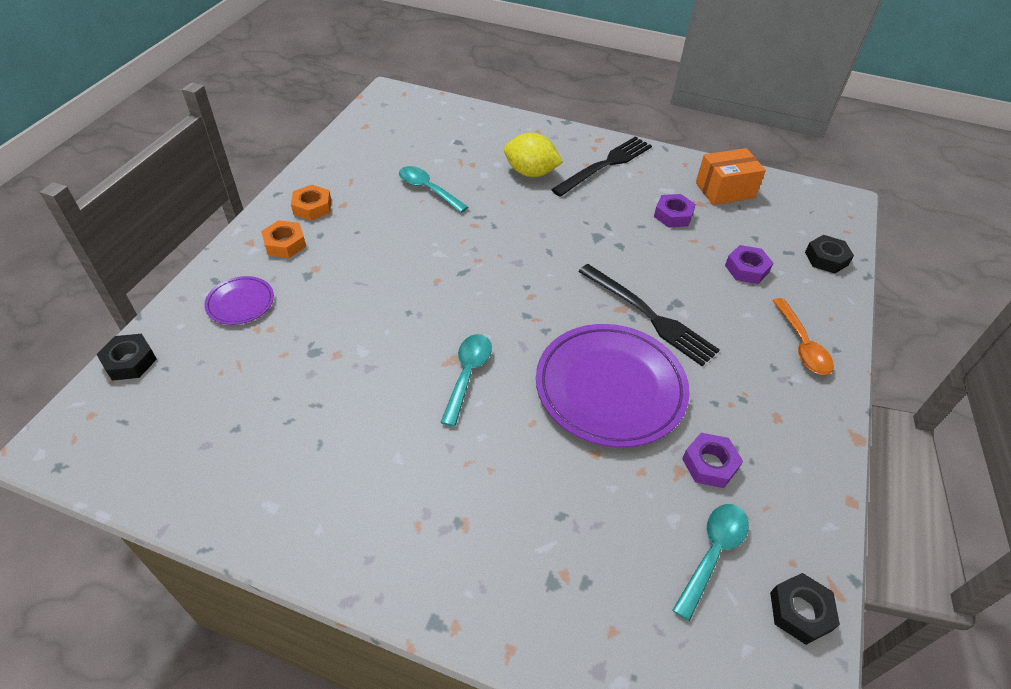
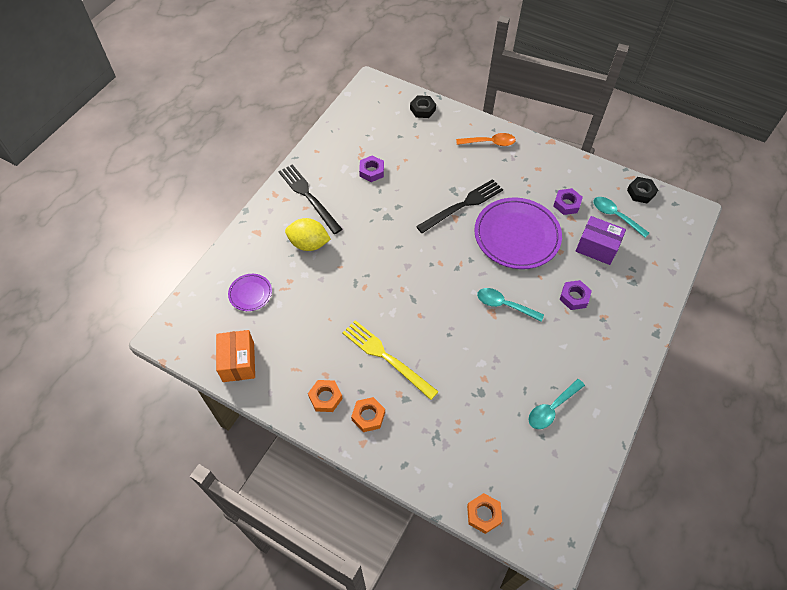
camera: 80 degrees left, 10 degrees up
black nut [96,334,157,381] -> orange nut [467,493,502,534]
purple plate [204,276,274,325] -> purple plate moved to [228,274,272,311]
turquoise spoon [399,166,468,213] -> turquoise spoon moved to [528,379,585,429]
yellow lemon [504,133,563,177] -> yellow lemon turned 75 degrees clockwise [285,218,331,251]
orange box [696,148,766,205] -> orange box moved to [216,330,255,382]
purple nut [725,245,773,284] -> purple nut moved to [560,280,592,310]
none -> yellow fork [342,320,439,400]
none -> purple box [576,216,626,265]

